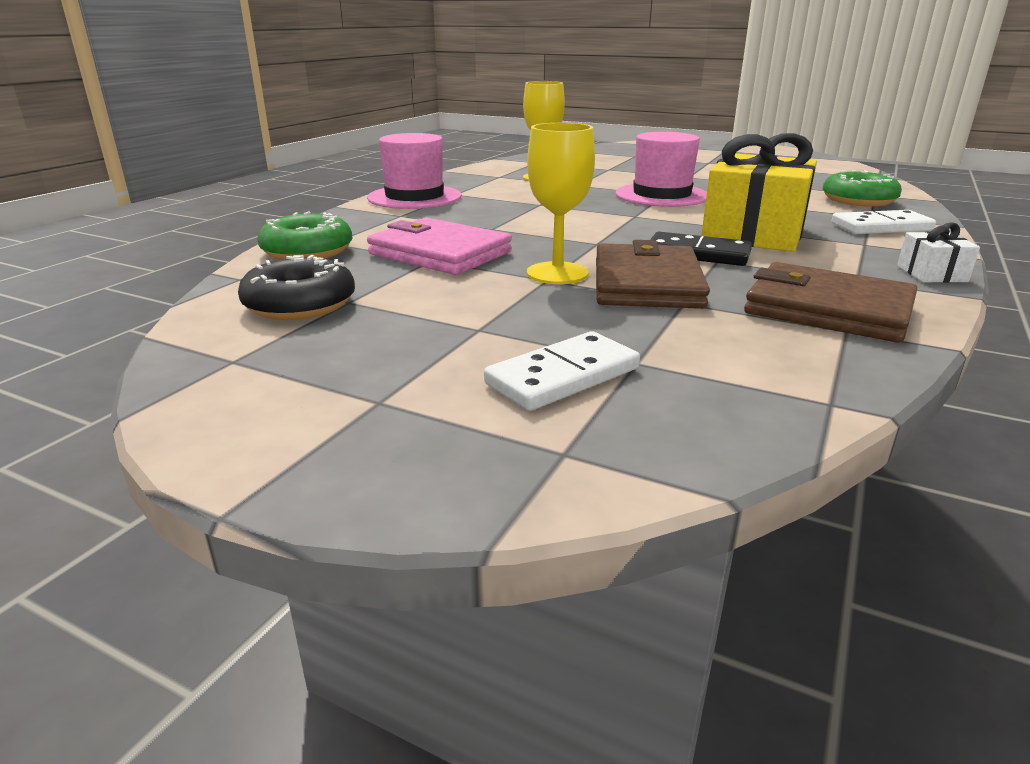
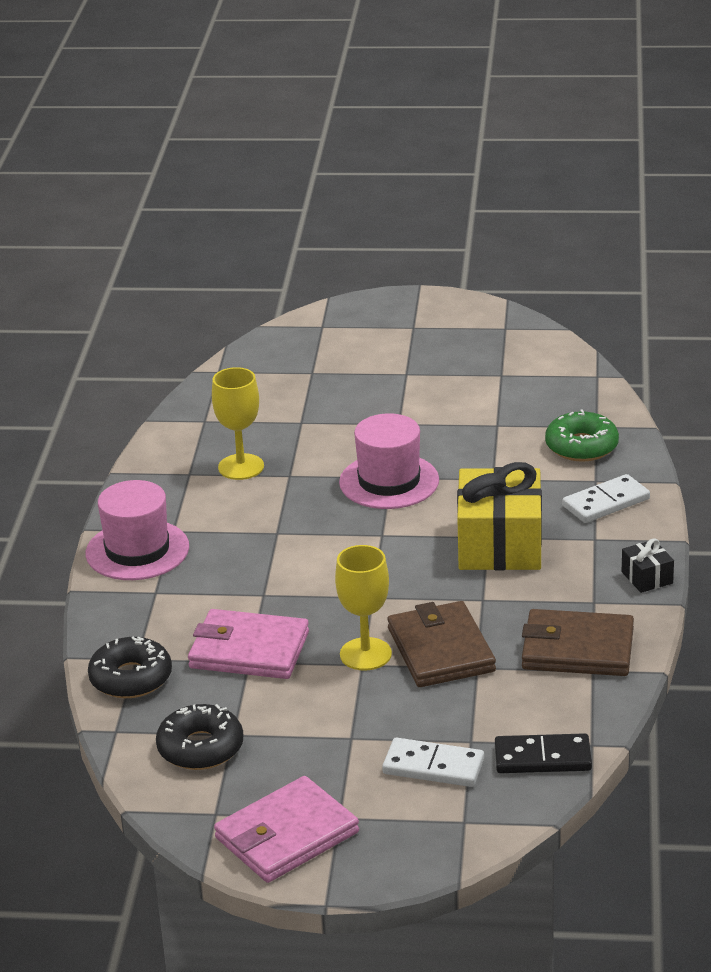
camera: 20 degrees left, 5 degrees up
green donut [258,211,353,259] -> black donut [88,637,172,698]
white domino [484,331,640,411] -> white domino turned 75 degrees clockwise [382,738,484,787]
black domino [650,232,752,266] -> black domino moved to [495,733,592,773]
white gift [897,222,980,283] -> black gift [622,538,674,593]
none -> pink wallet [214,776,359,883]

